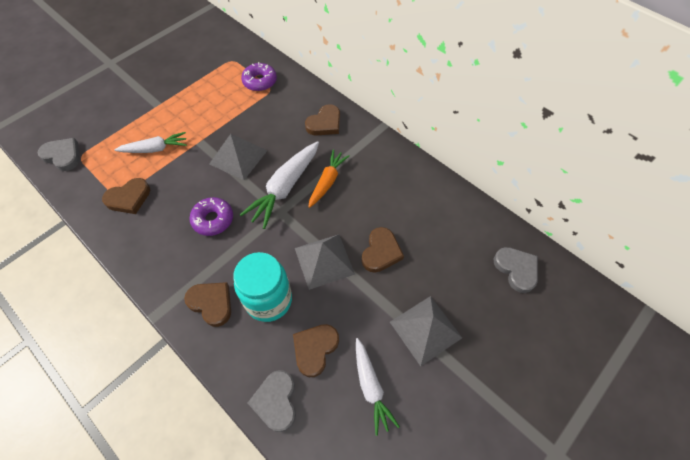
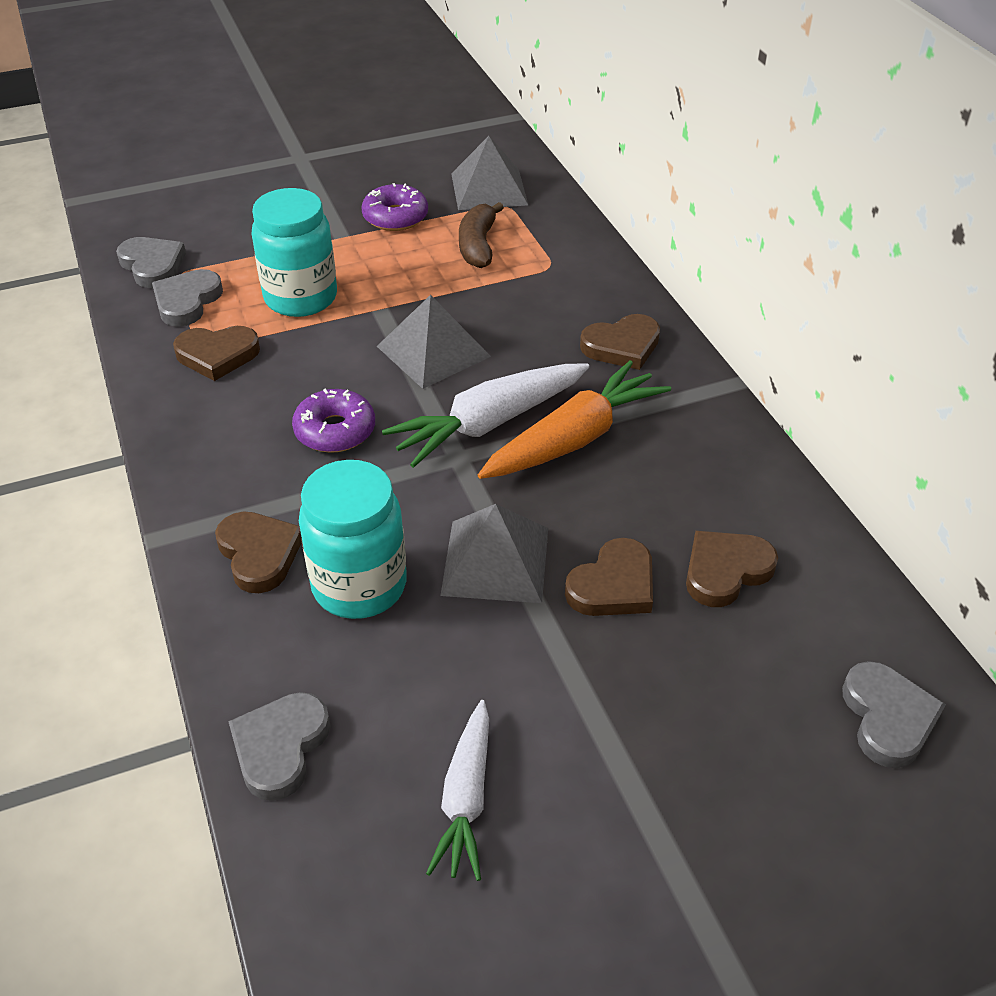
camera: 25 degrees right, 15 degrees down
white carrot [114,132,187,153] -> turquoise jar [252,188,337,317]
purple donut [241,62,277,91] -> purple donut moved to [361,183,428,231]
brown heart [293,324,339,377] -> brown heart moved to [686,531,778,607]
orange carrot [308,150,350,208] -> orange carrot [478,360,671,479], size x1.54
grey pyramid [390,296,462,366] -> grey pyramid moved to [451,136,528,210]
none -> grey heart [152,269,223,327]
none -> brown banana [459,202,504,268]

